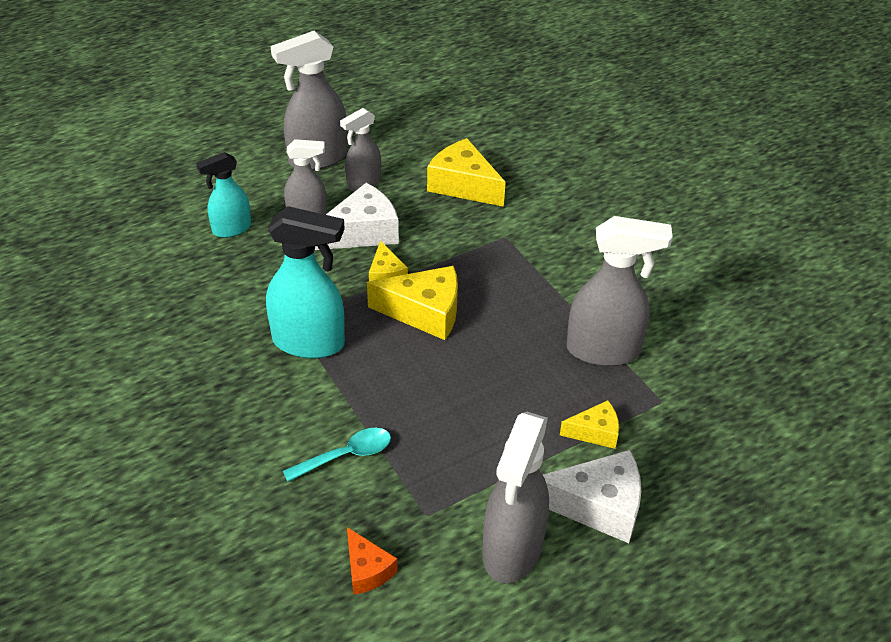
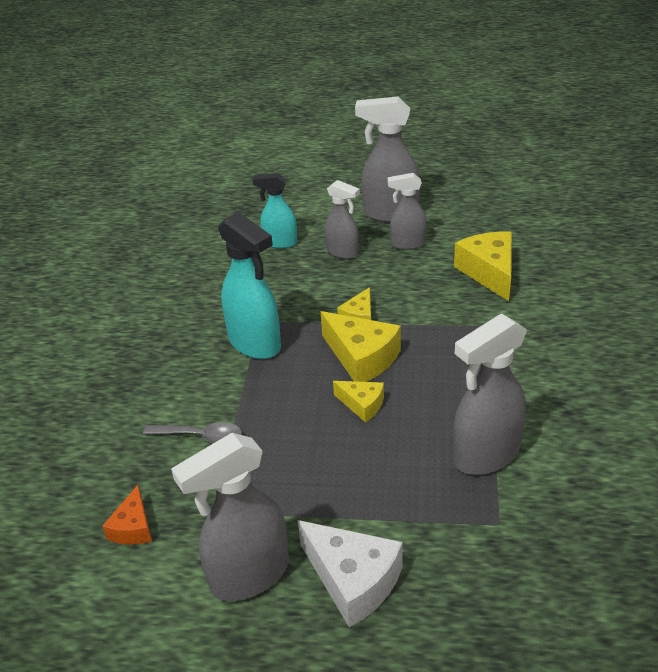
camera: 40 degrees right, 5 degrees down
turquoise spoon [283,428,391,482] -> grey spoon [143,422,242,443]
white cheese [315,183,399,250] -> none
yellow cheese [560,400,619,449] -> yellow cheese moved to [333,381,384,423]
grey spray bottle [566,216,673,366] -> grey spray bottle turned 105 degrees clockwise [453,314,527,475]

